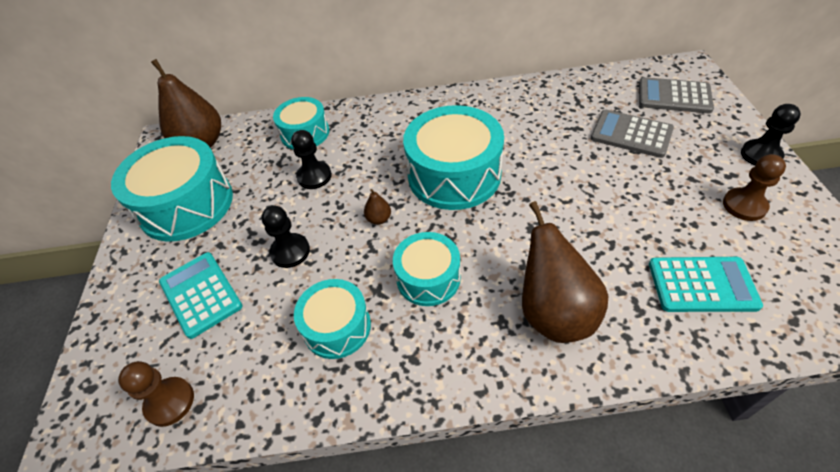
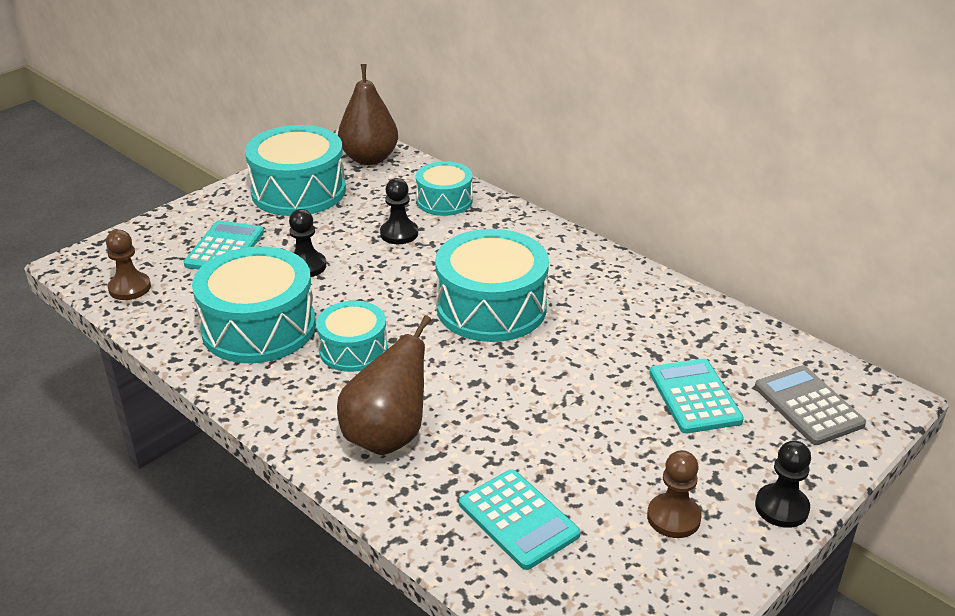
camera: 45 degrees right, 15 degrees down
turquoise drum [294,279,371,359] -> turquoise drum [192,246,316,363], size x1.70
brown pear [364,189,391,225] -> none
grey calculator [591,110,674,158] -> turquoise calculator [649,359,744,433]

